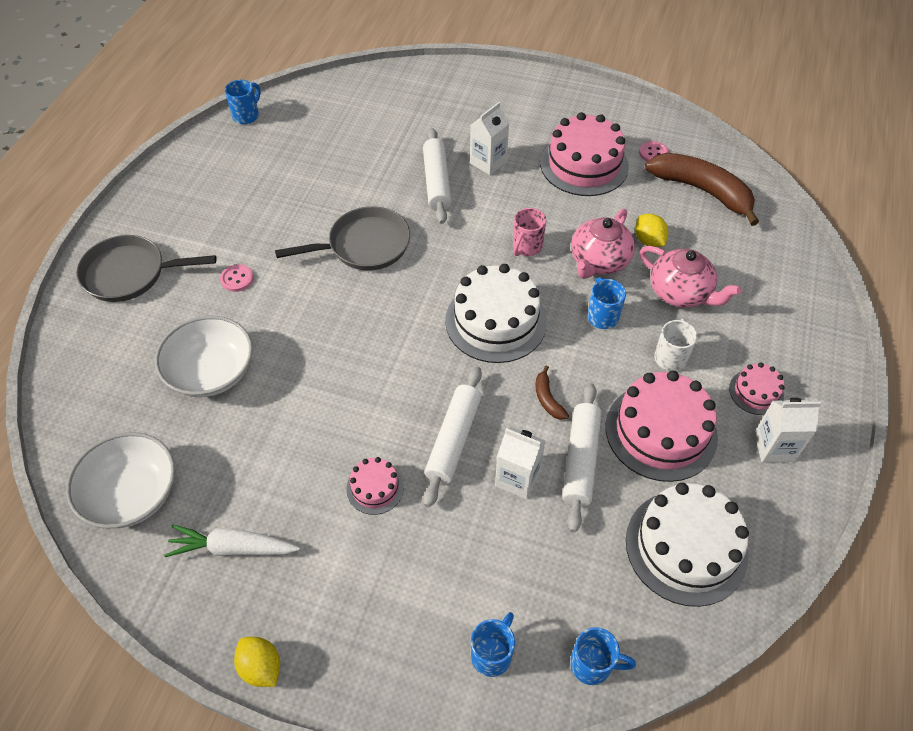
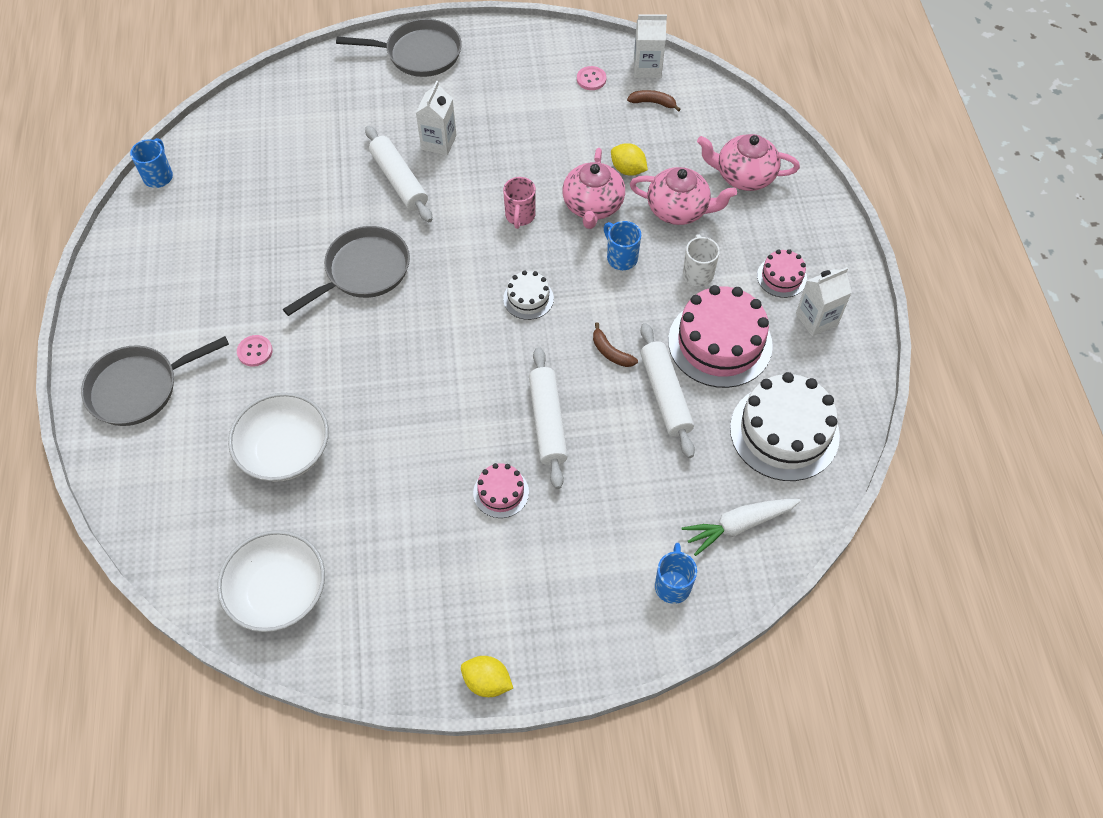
camera: 25 degrees left, 5 degrees up
white carrot [164,525,300,557] -> white carrot moved to [681,499,801,556]
white cake [445,264,547,363] -> white cake [503,270,554,320], size x0.50
white carton [495,427,545,499] -> white carton moved to [634,14,667,78]
pink cake [540,112,629,196] -> none
blue mug [570,627,636,685] -> none
brown banana [645,153,759,226] -> brown banana [627,90,681,112], size x0.43
none -> grey pan [336,19,462,77]
none -> pink teapot [697,134,800,191]

